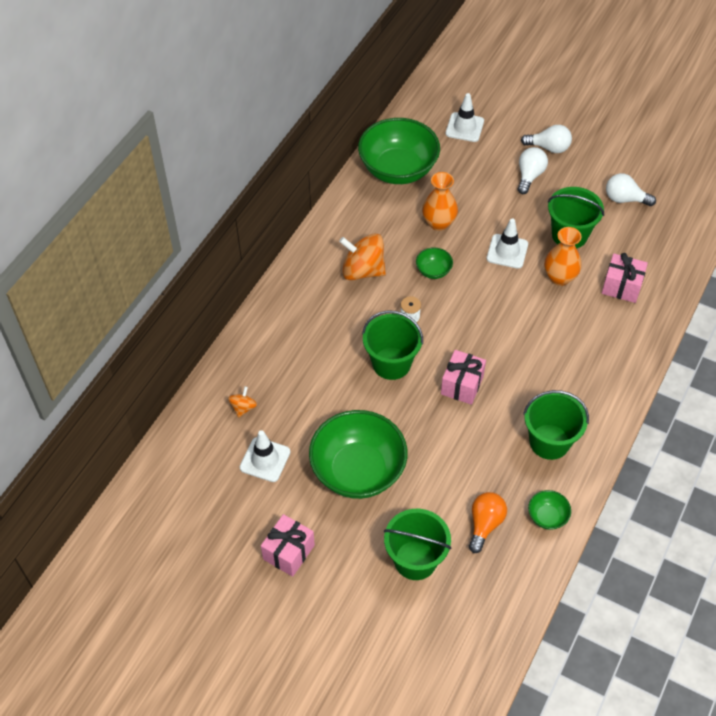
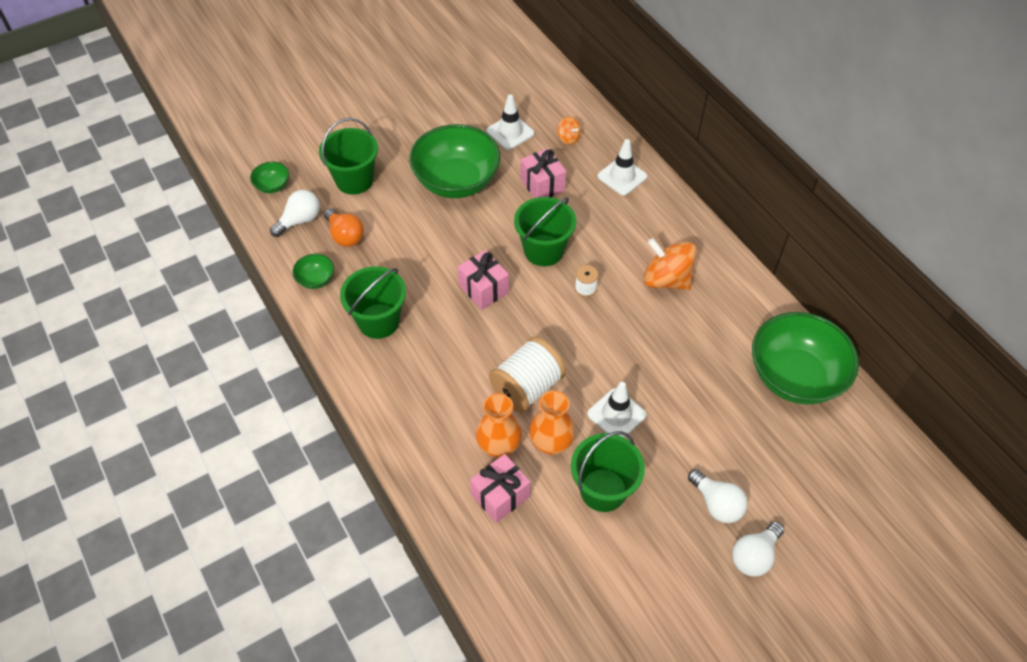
camera: 120 degrees right, 0 degrees up
pink gift [261,514,315,577] -> pink gift moved to [520,148,566,198]
orange spinning top [339,233,386,280] -> orange spinning top turned 105 degrees counterclockwise [643,238,697,290]
green bowl [416,247,453,279] -> green bowl moved to [250,162,289,193]
orange vase [422,172,458,231] -> orange vase moved to [476,393,522,457]
white traffic cone [446,93,484,142] -> white traffic cone moved to [598,139,647,196]
white light bulb [606,173,656,206] -> white light bulb moved to [270,190,320,237]
none -> white spool [489,337,566,413]

